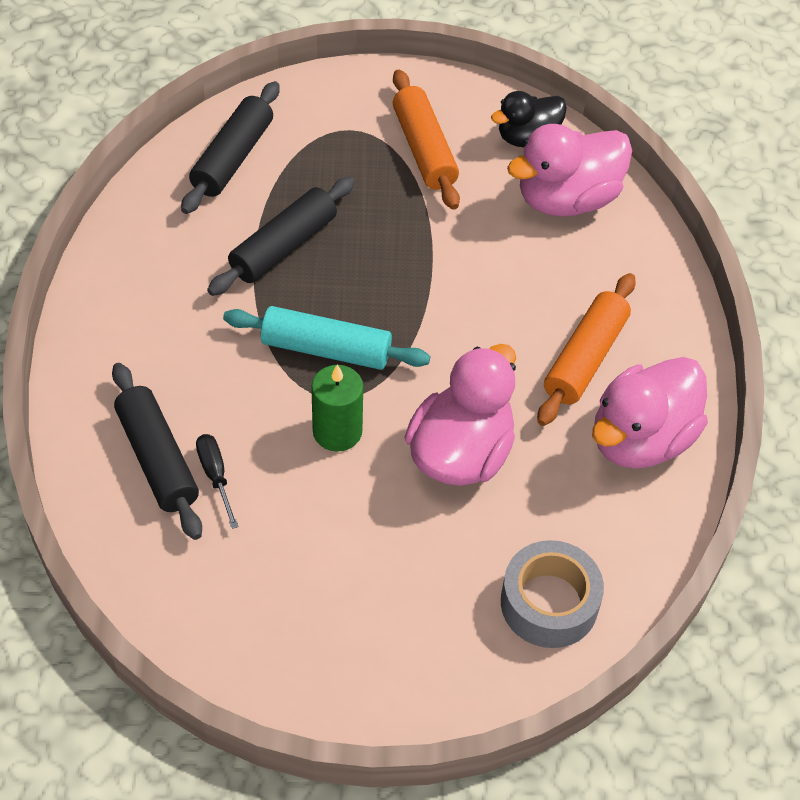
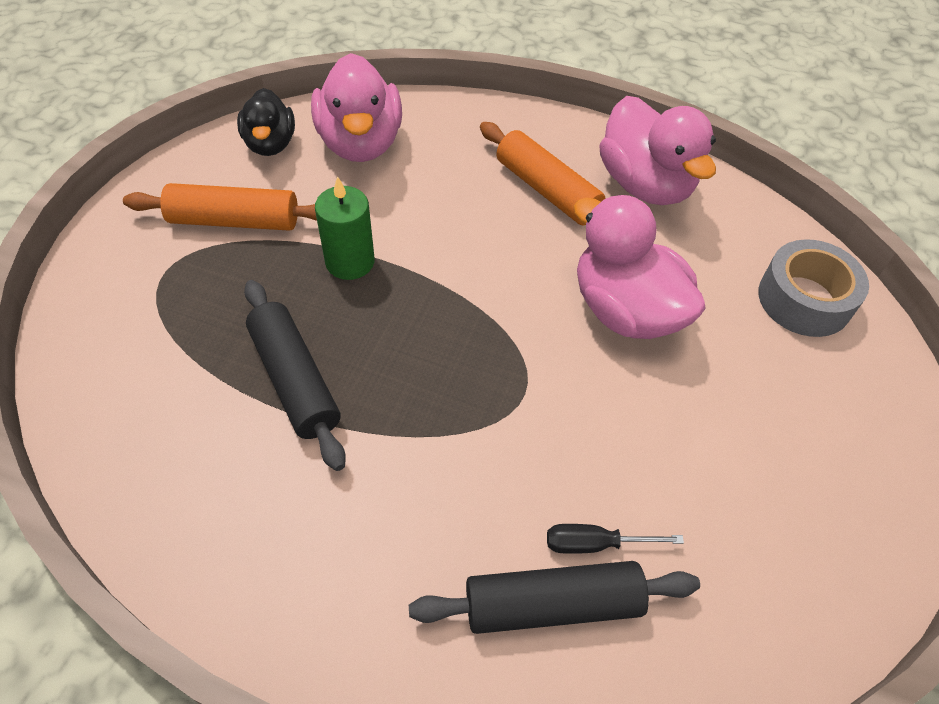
camera: 70 degrees left, 0 degrees up
black rolling pin [181,81,280,214] -> none
turquoise rolling pin [223,306,431,370] -> none
green candle [311,364,363,452] -> green candle moved to [315,176,374,280]

